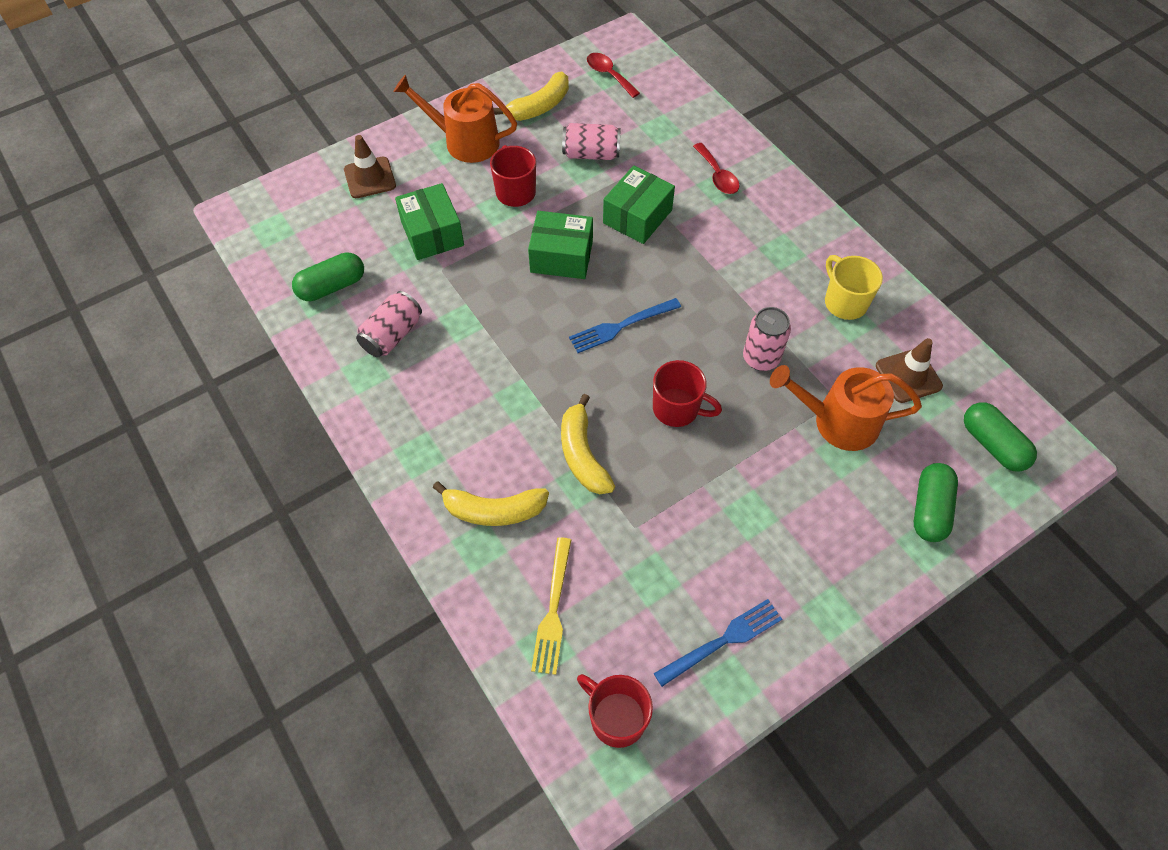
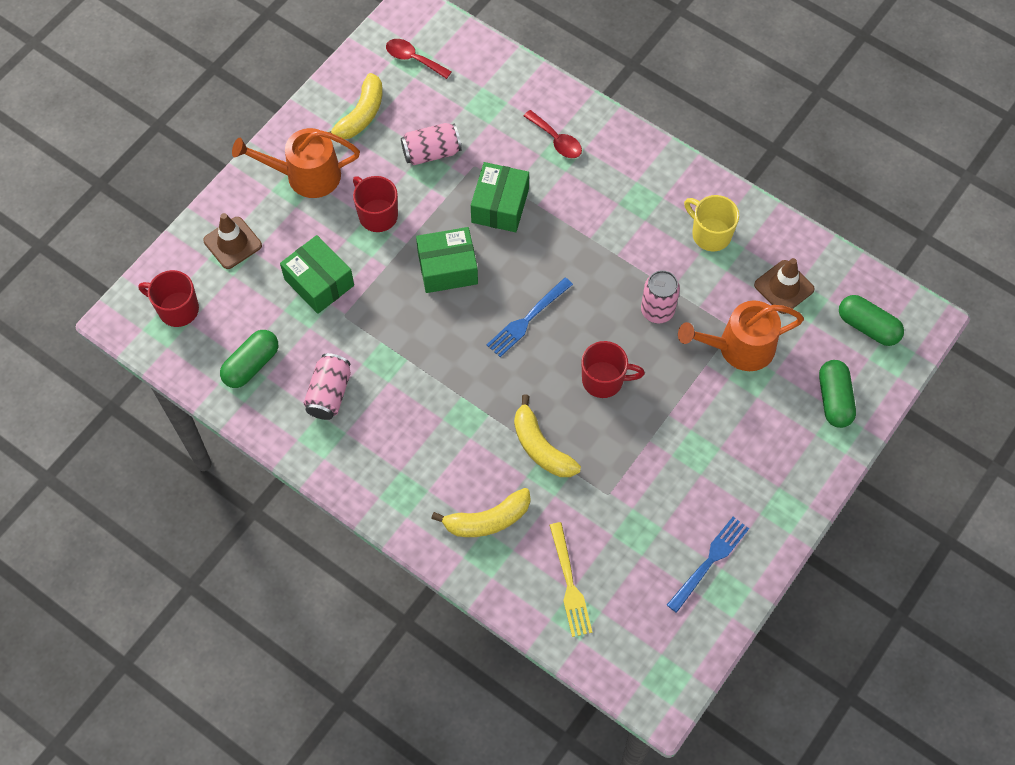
camera: 20 degrees left, 5 degrees up
red mug [577,674,653,748] -> red mug moved to [138,270,199,327]

